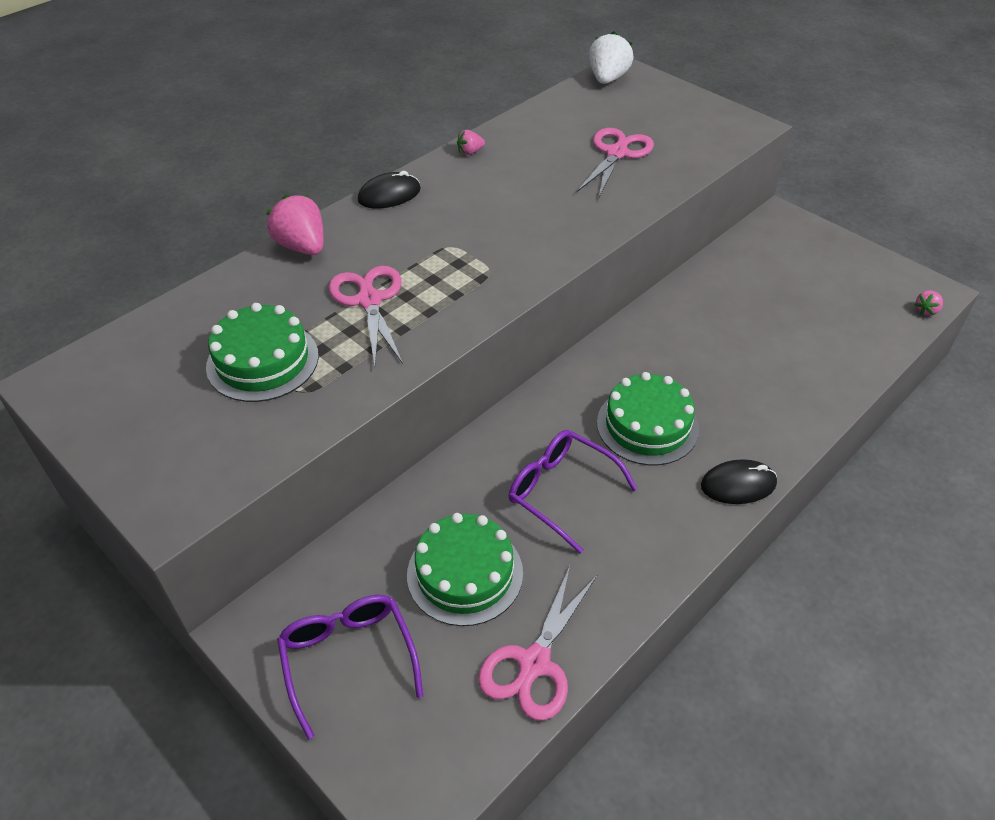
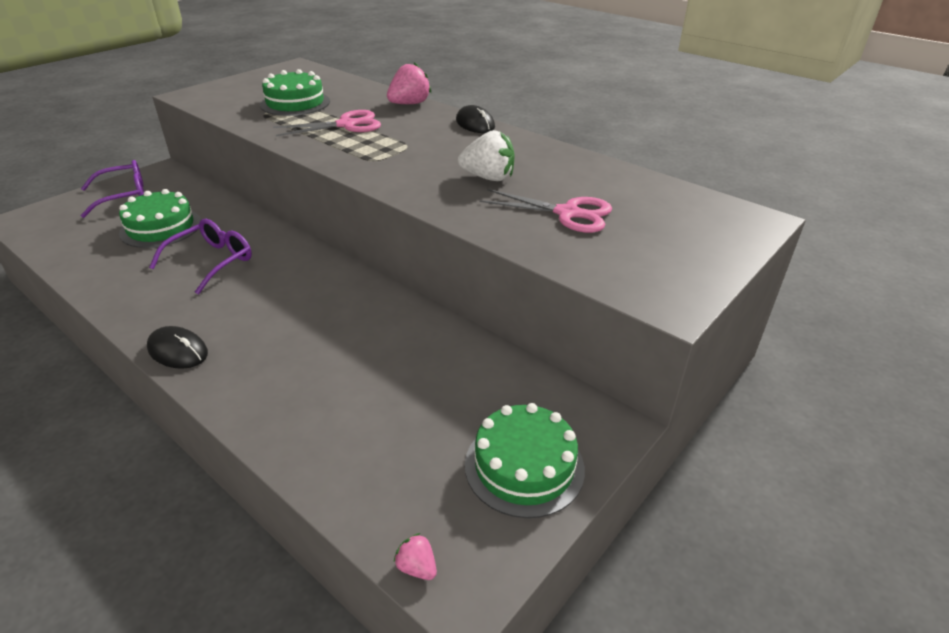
camera: 85 degrees right, 10 degrees down
pink strawberry [457,130,485,155] -> none
pink scissors [478,566,597,721] -> none
white strawberry [589,31,634,84] -> white strawberry moved to [458,130,515,181]
green cake [597,372,699,465] -> green cake moved to [465,403,585,518]
black mouse [701,459,777,504] -> black mouse turned 45 degrees counterclockwise [147,326,208,369]

